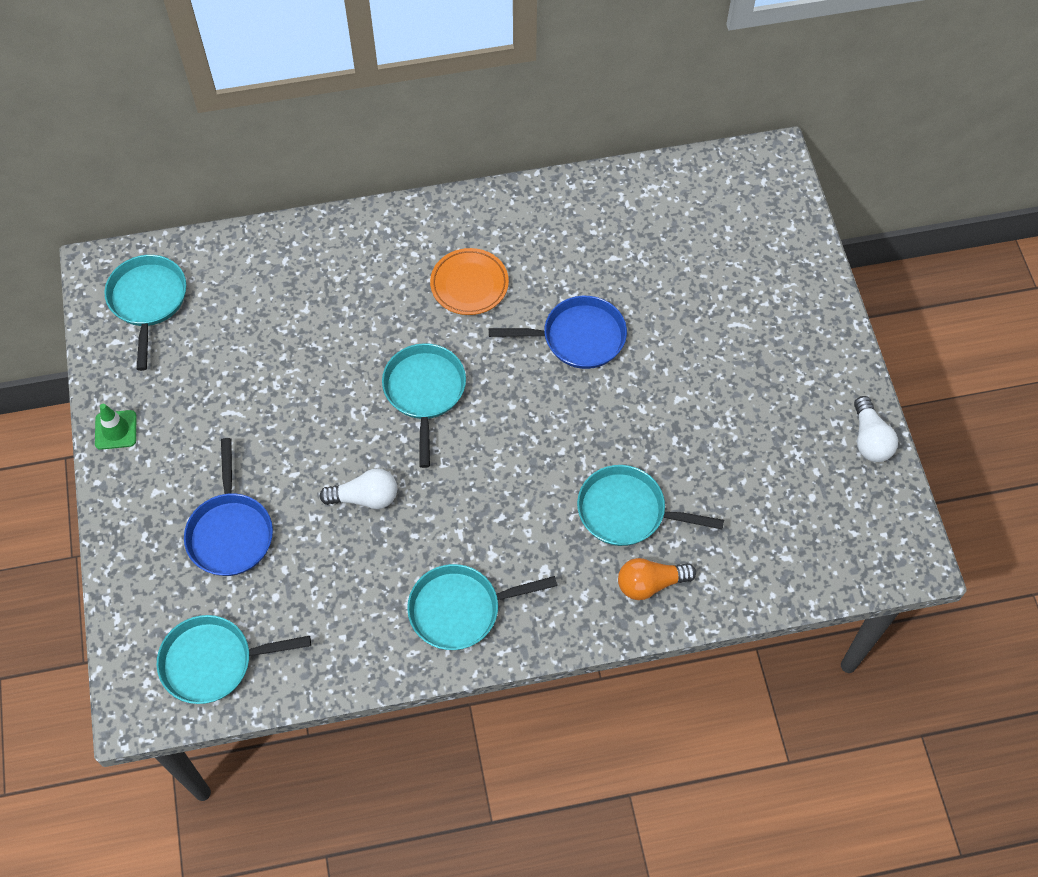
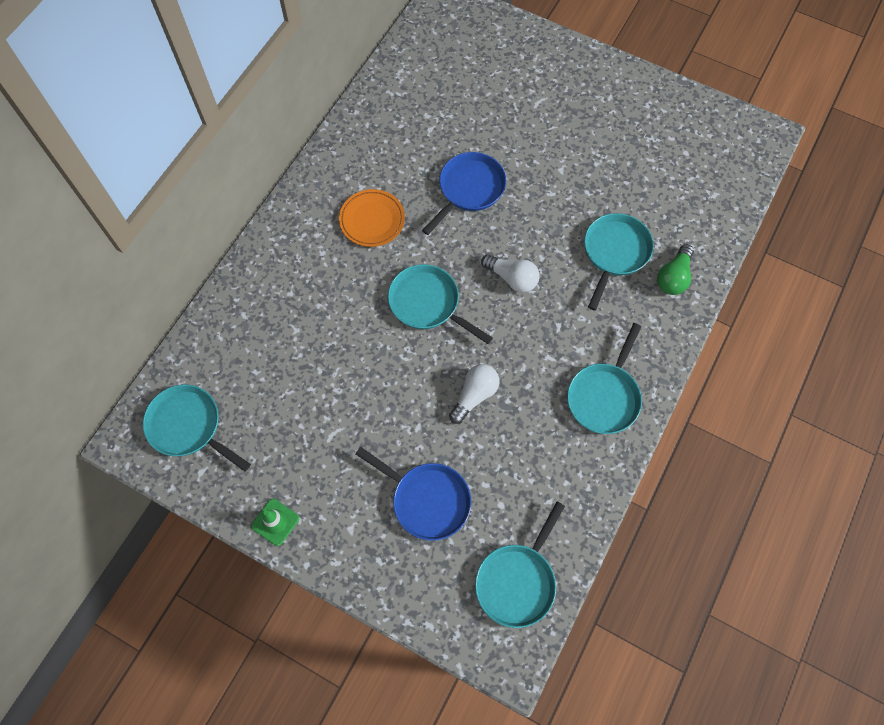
camera: 50 degrees left, 5 degrees up
turquoise pan [577,465,724,546] -> turquoise pan turned 150 degrees clockwise [584,213,654,311]
orange light bulb [618,558,696,600] -> green light bulb [657,244,694,295]
white light bulb [854,396,898,462] -> white light bulb moved to [481,254,540,293]

